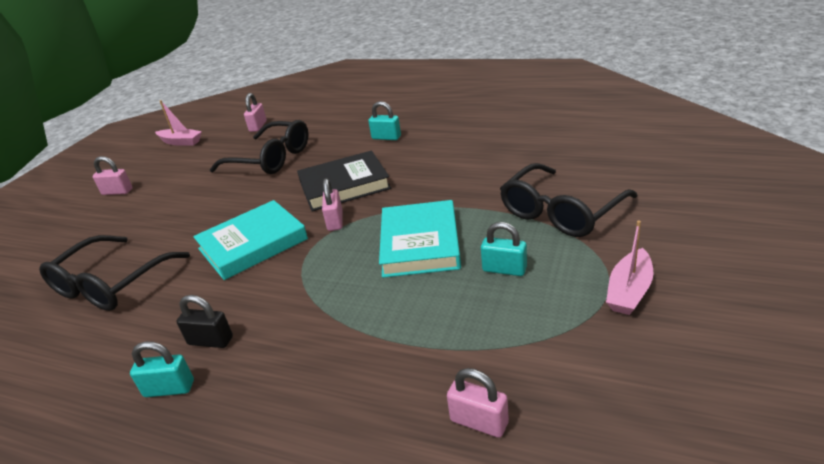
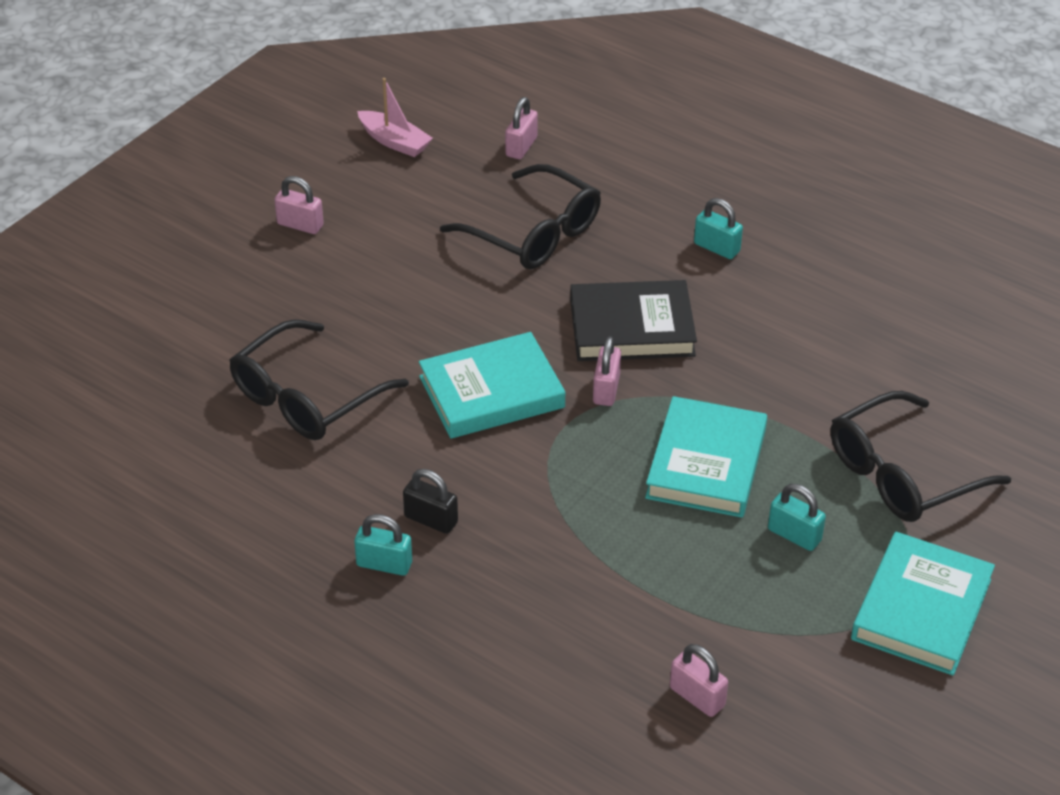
camera: 10 degrees right, 10 degrees up
pink boat [606,220,654,315] -> turquoise book [851,532,995,676]

